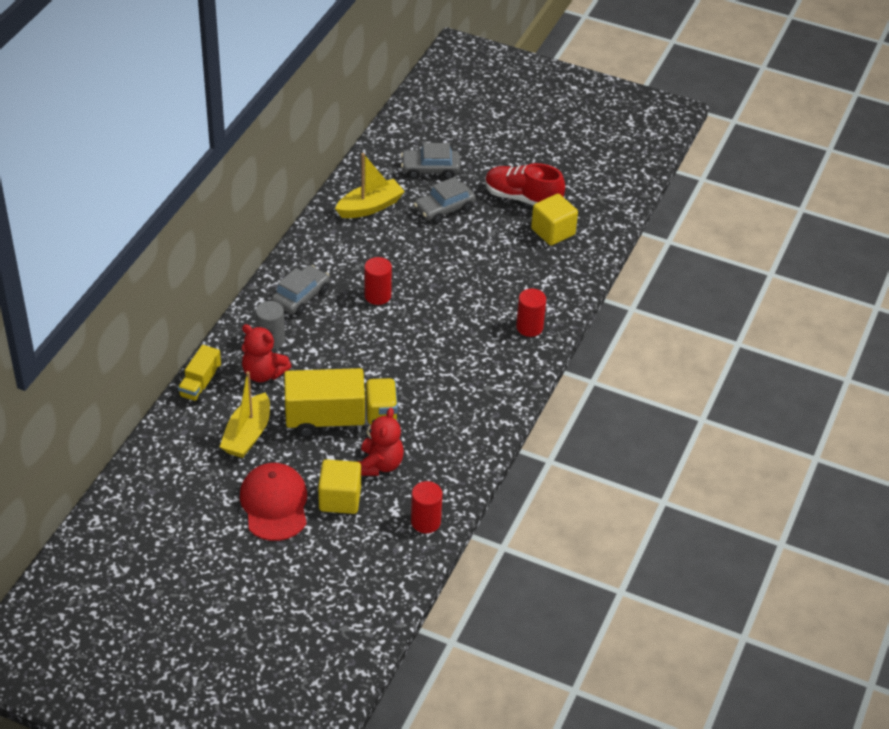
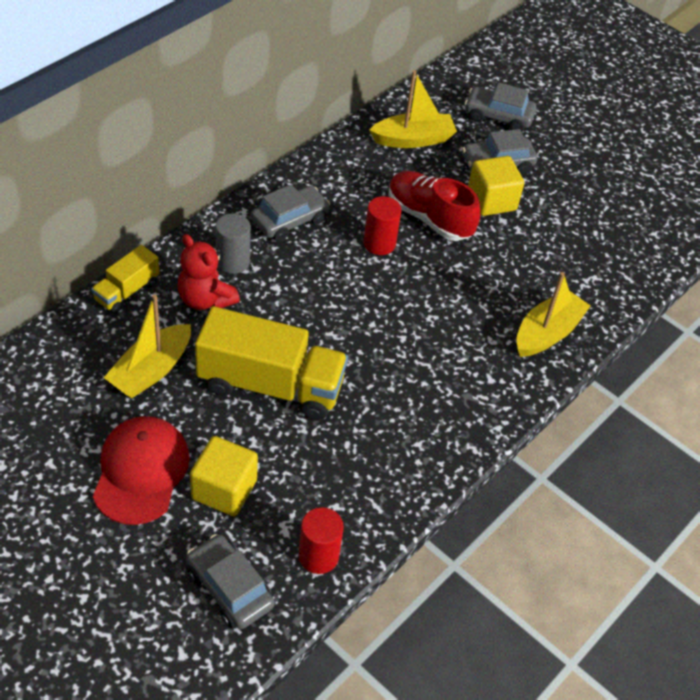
camera: 15 degrees right, 5 degrees up
red teddy bear [356,408,404,476] -> none
red shoe [485,163,565,205] -> red shoe moved to [388,171,480,241]
red cylinder [516,289,546,337] -> yellow boat [516,272,590,357]
yellow cube [531,194,578,246] -> yellow cube moved to [468,156,524,216]
none -> grey car [186,534,274,629]

